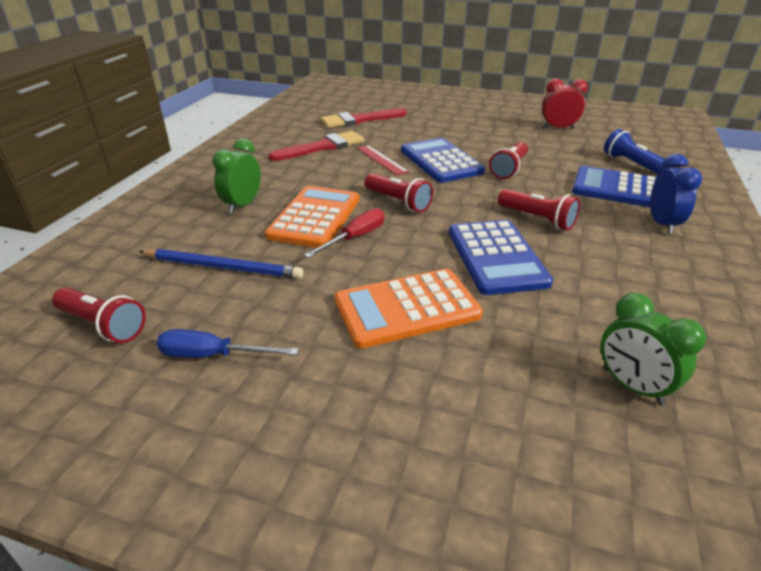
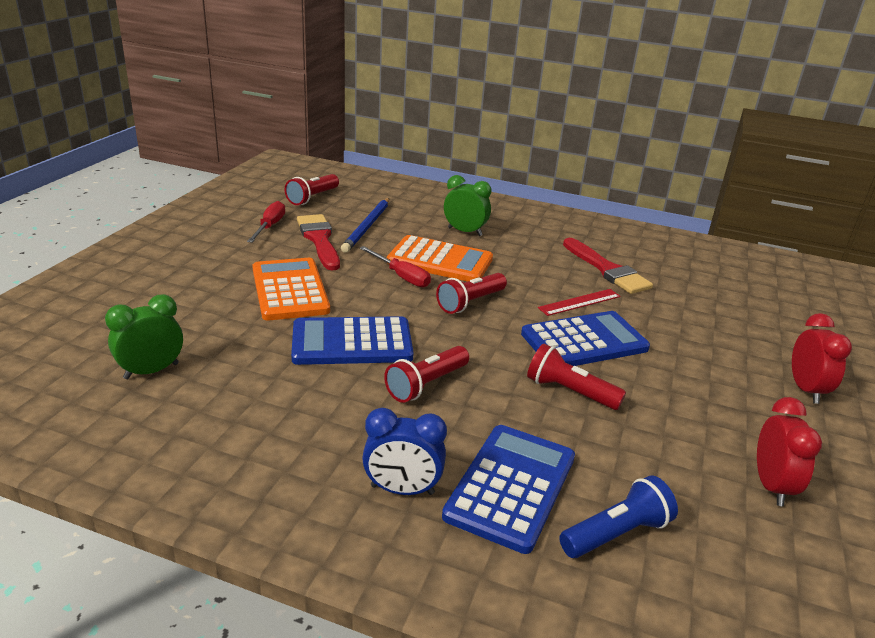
camera: 90 degrees right, 5 degrees down
blue screwdriver [157,329,299,358] -> red screwdriver [247,201,285,243]
red brush [321,108,407,128] -> red brush moved to [297,214,340,270]
none -> red clock [792,313,852,404]

